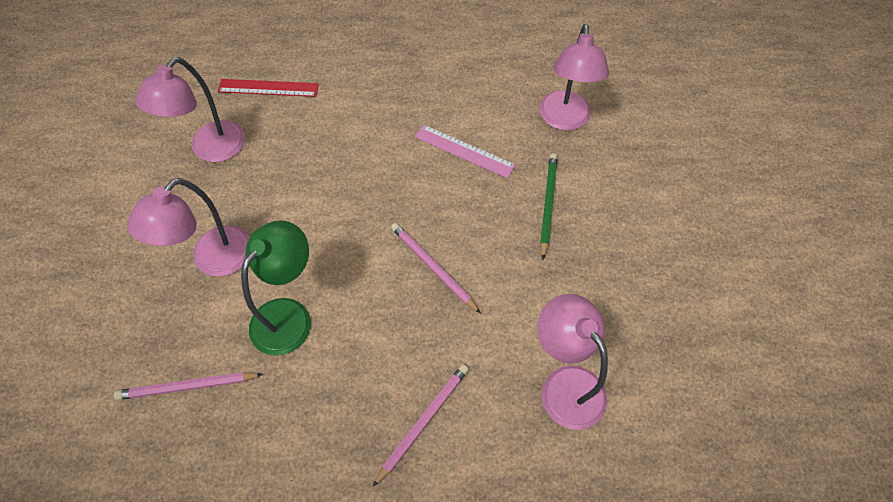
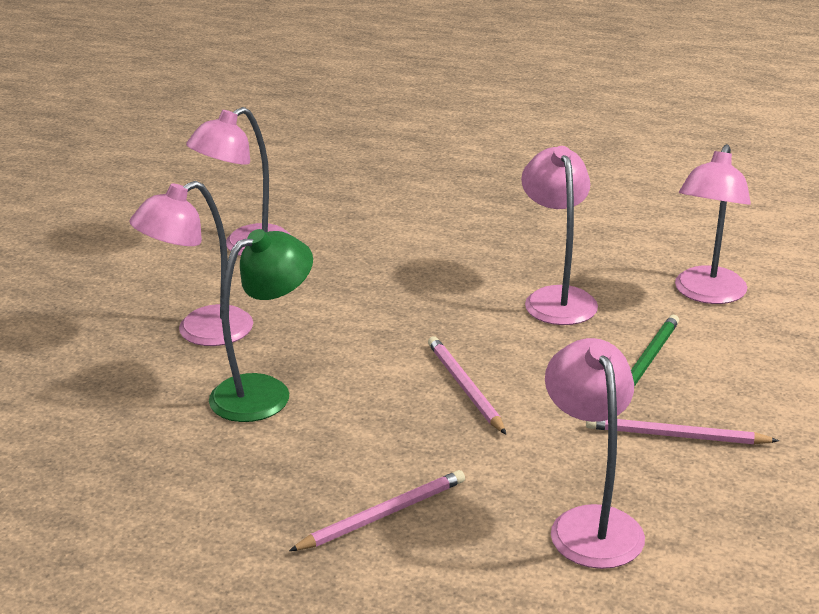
camera: 20 degrees right, 30 degrees down
pink pencil [114,372,263,400] -> pink pencil moved to [586,419,779,445]
red ruler [218,79,319,97] -> none
pink ruler [415,125,516,178] -> pink lamp [521,146,598,325]

